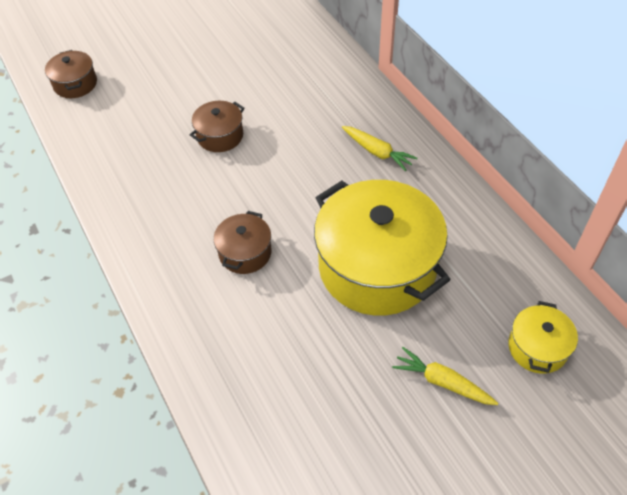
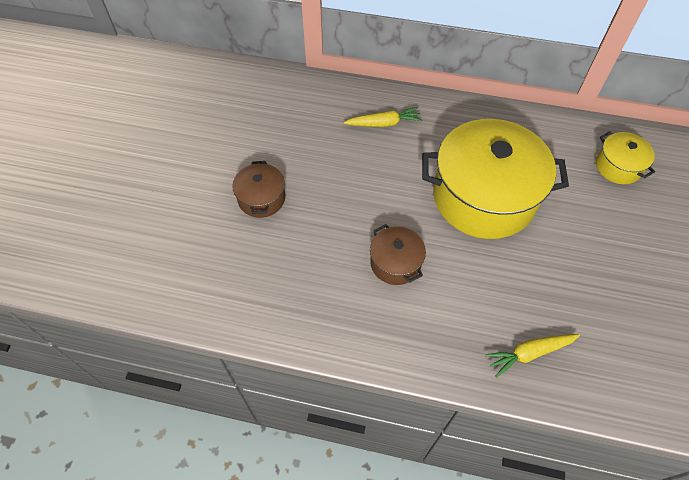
camera: 50 degrees left, 5 degrees up
brown pot [45,50,97,98] -> none
yellow carrot [392,347,499,405] -> yellow carrot moved to [485,334,580,377]

